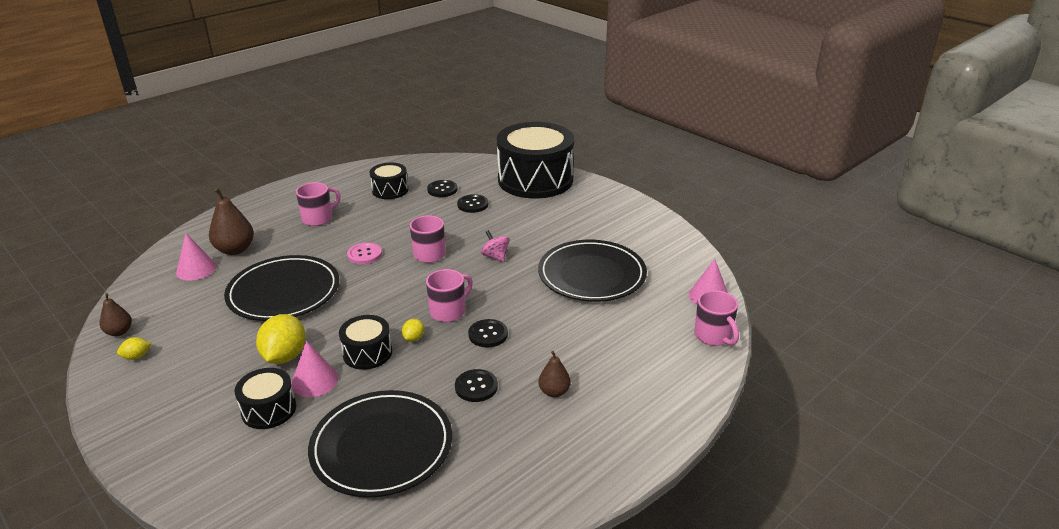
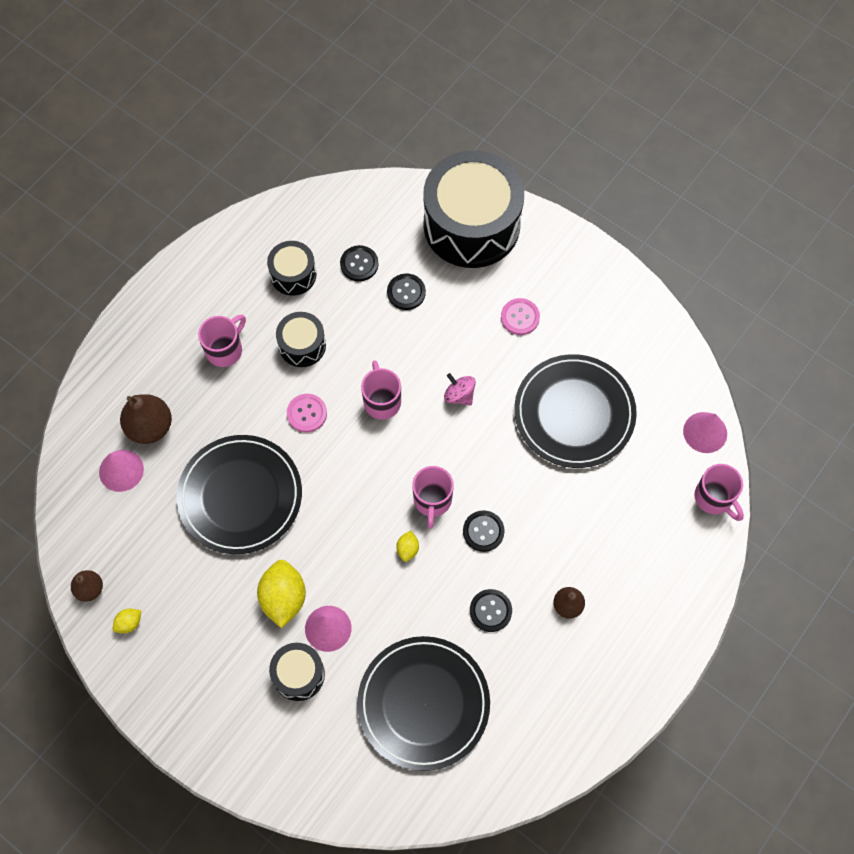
camera: 10 degrees left, 35 degrees up
black drum [339,315,392,370] -> black drum moved to [276,312,326,367]
pink mug [426,269,473,322] -> pink mug turned 150 degrees clockwise [412,466,454,529]
none -> pink button [501,298,540,335]

